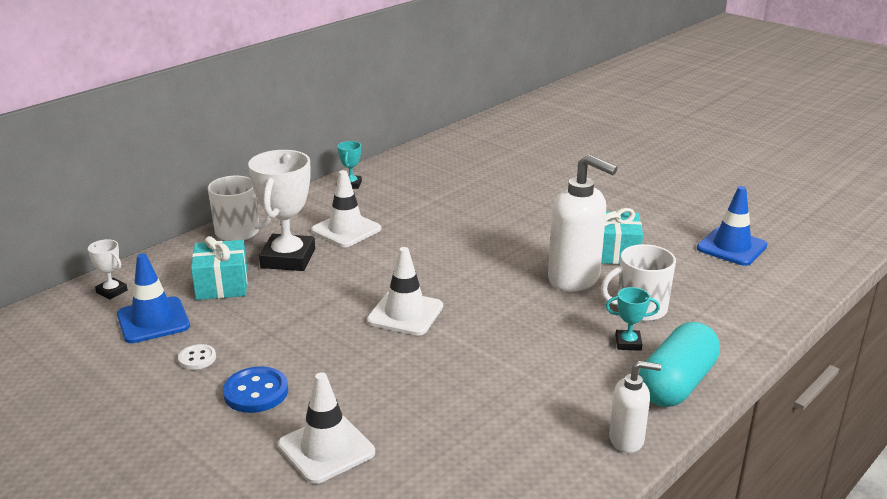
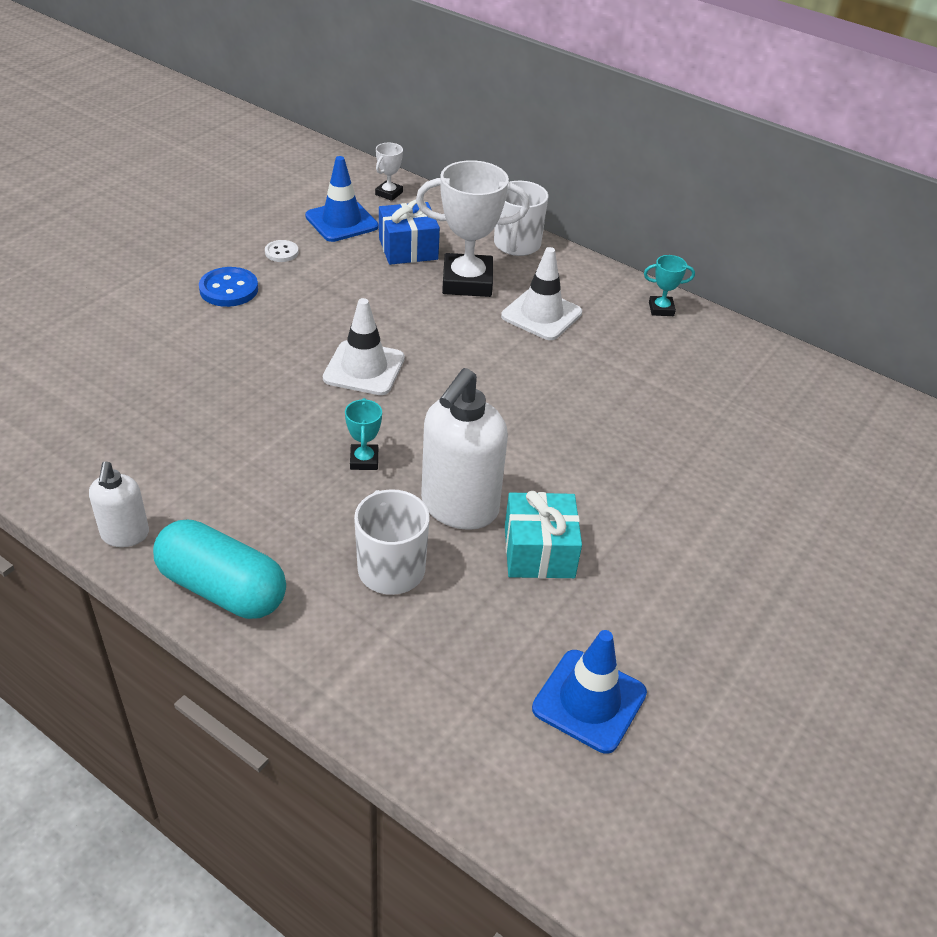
camera: 80 degrees right, 15 degrees up
turquoise gift [191,236,248,300] -> blue gift [379,199,440,265]
white traffic cone [278,372,375,484] -> none
turquoise trophy [606,287,660,351] -> turquoise trophy moved to [345,398,382,470]

